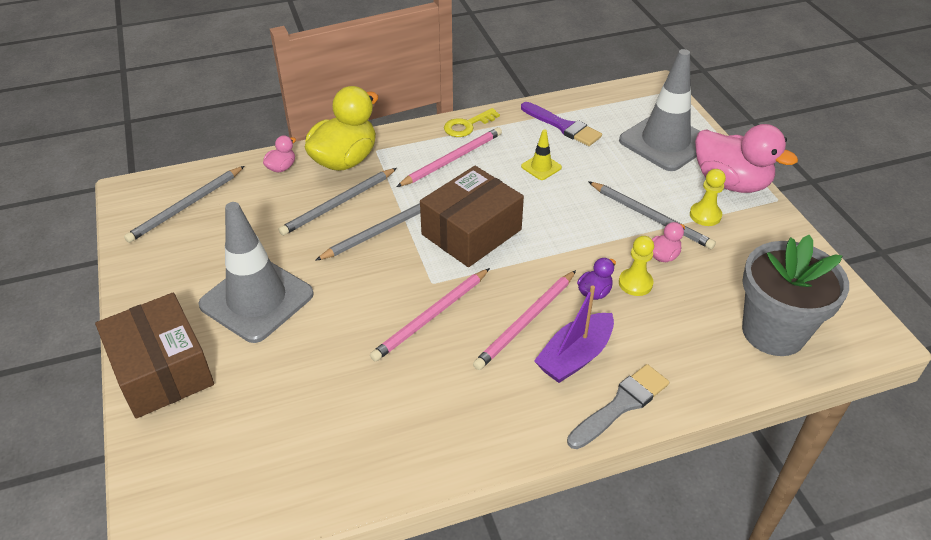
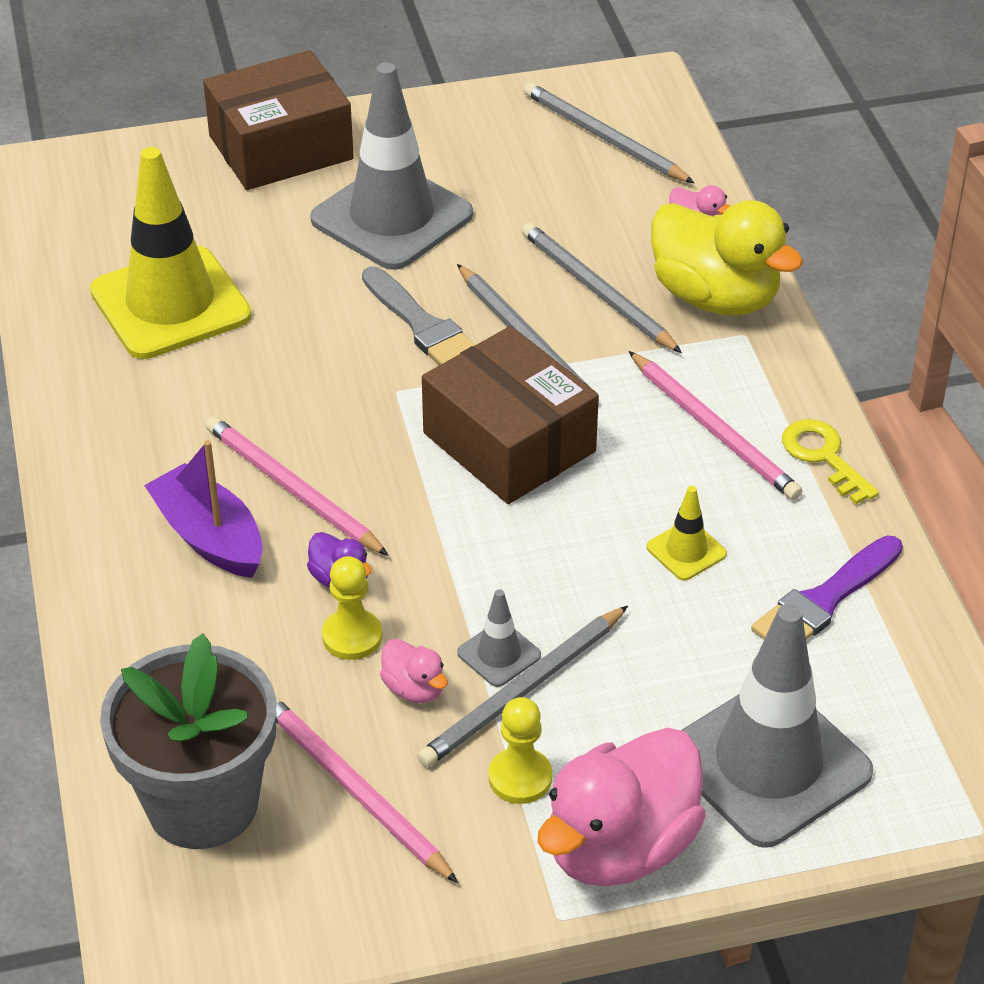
camera: 95 degrees right, 0 degrees up
pink pencil [370,268,490,362] -> pink pencil moved to [275,696,458,883]
grey brush [567,364,669,449] -> grey brush moved to [362,266,475,365]
none -> yellow traffic cone [90,147,252,359]
none -> grey traffic cone [457,589,541,687]

